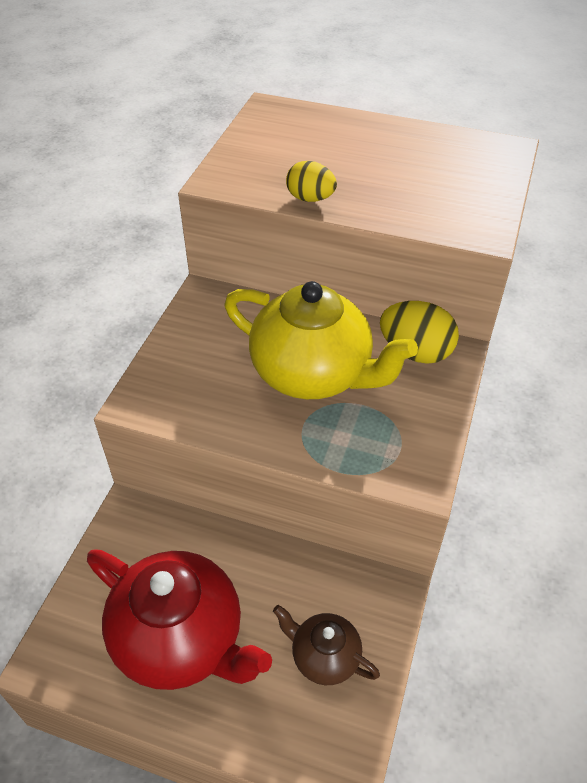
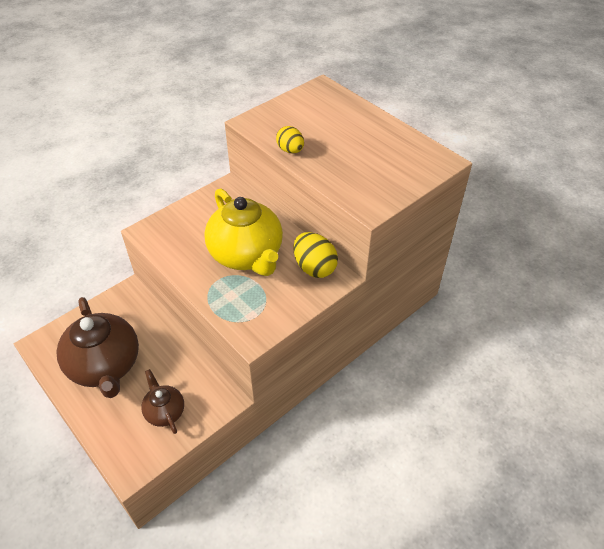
camera: 30 degrees right, 0 degrees up
red teapot [87,549,272,690] -> brown teapot [57,297,139,398]

